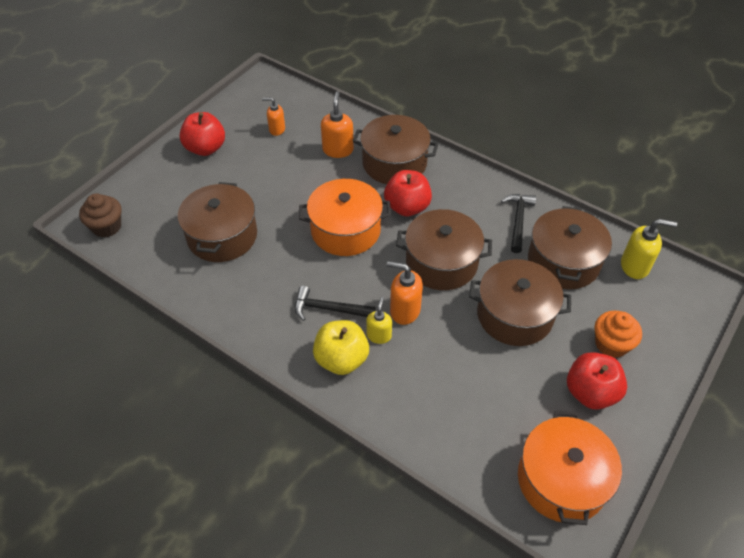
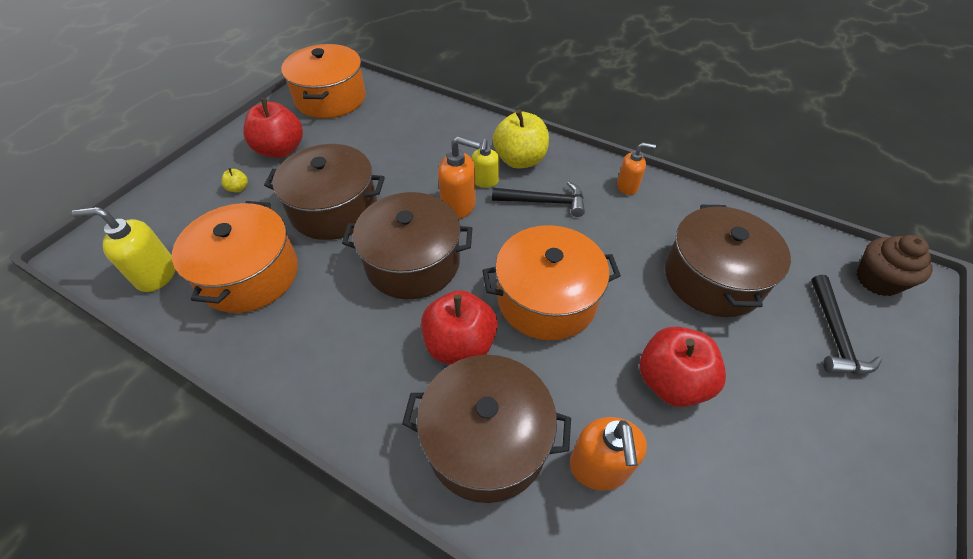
camera: 175 degrees right, 0 degrees up
red apple [179,112,225,156] -> red apple moved to [640,327,726,407]
orange soap dispenser [262,97,285,136] -> orange soap dispenser moved to [617,142,656,195]
black hammer [501,194,536,253] -> black hammer moved to [811,275,882,374]
brown pot [528,206,612,290] -> orange pot [172,201,298,313]
orange cupcake [595,311,642,358] -> yellow apple [222,168,248,192]

